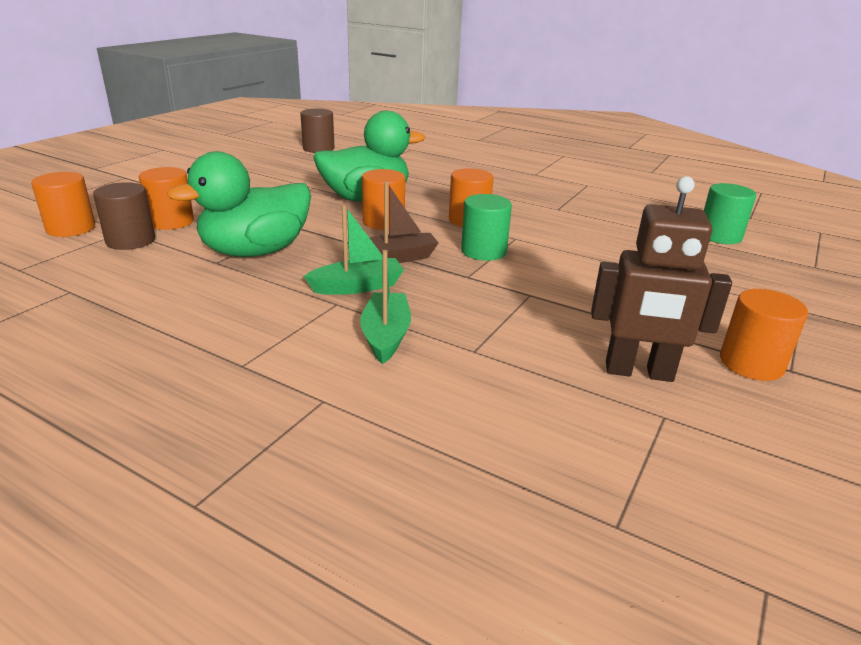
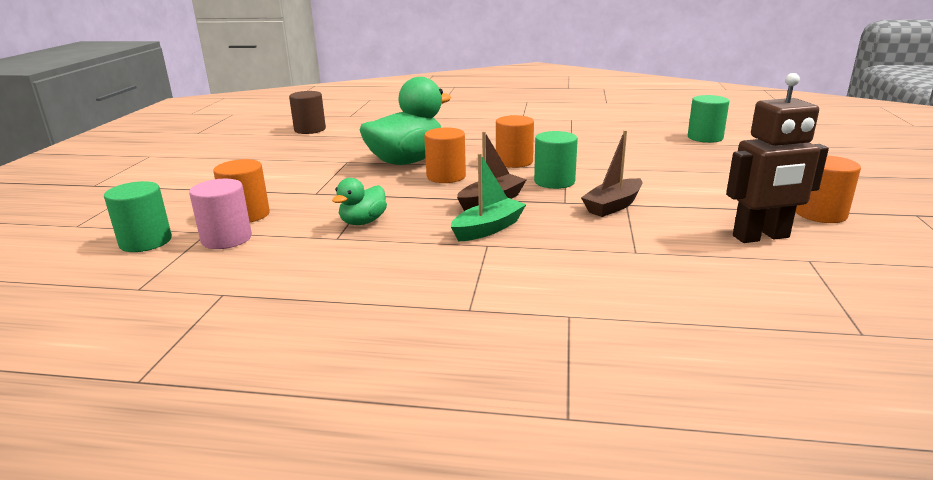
camera: 20 degrees left, 5 degrees down
orange cylinder [31,172,95,237] -> green cylinder [104,181,172,252]
brown cylinder [93,182,155,250] -> pink cylinder [189,179,252,249]
green duck [167,151,311,257] -> green duck [332,178,387,225], size x0.50
green boat [360,250,411,364] -> none
none -> brown boat [581,130,643,217]

